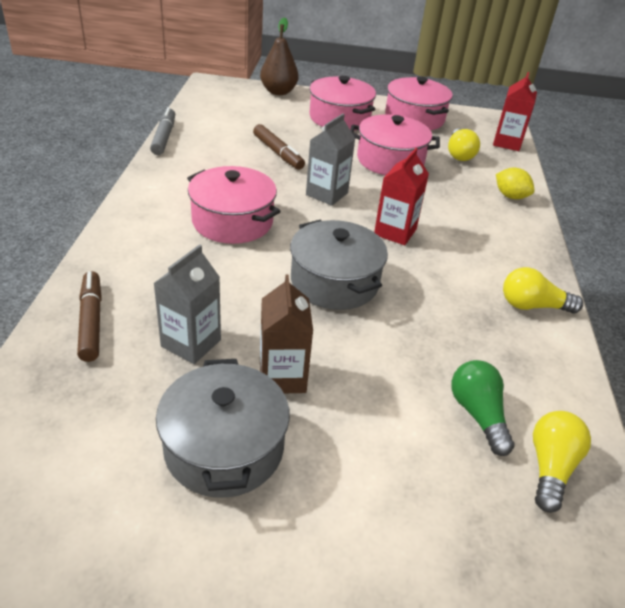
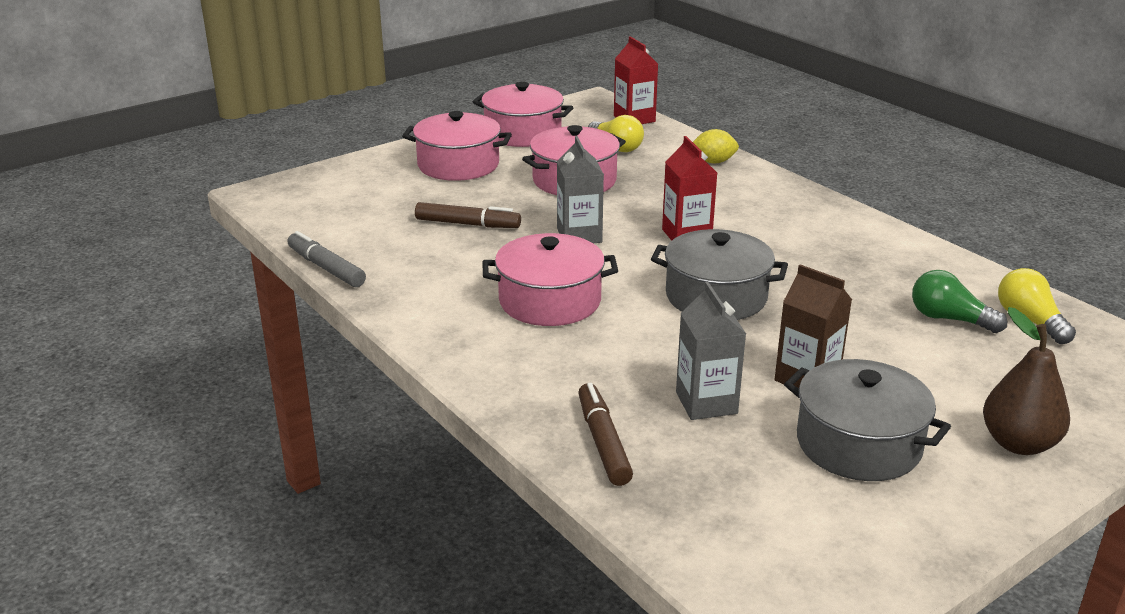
camera: 40 degrees left, 10 degrees down
brown marker [77,271,102,362] -> brown marker turned 45 degrees clockwise [578,383,633,486]
brown pear [260,17,299,95] -> brown pear moved to [983,307,1070,455]
yellow light bulb [503,267,583,314] -> none

